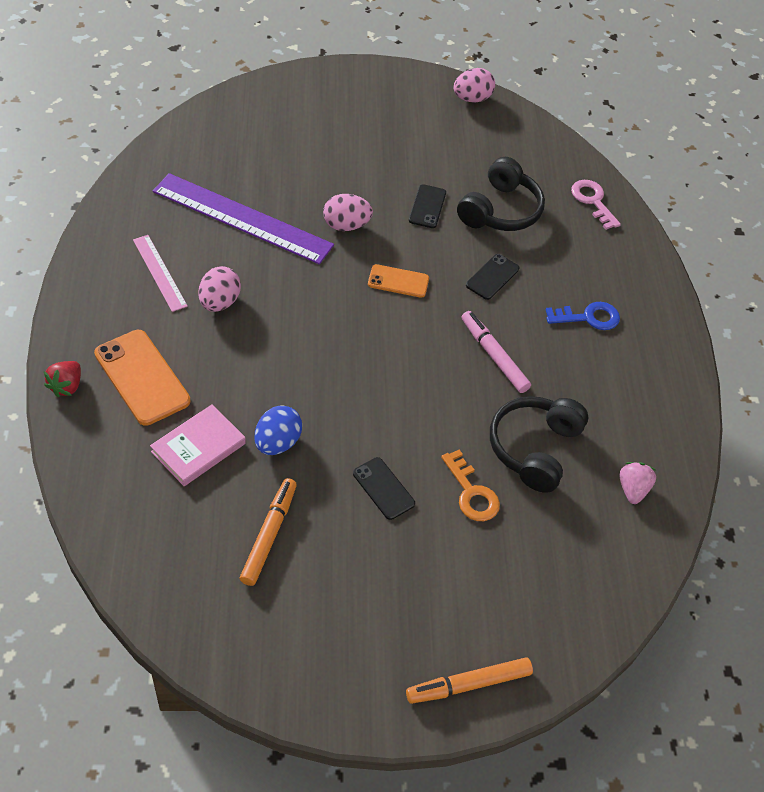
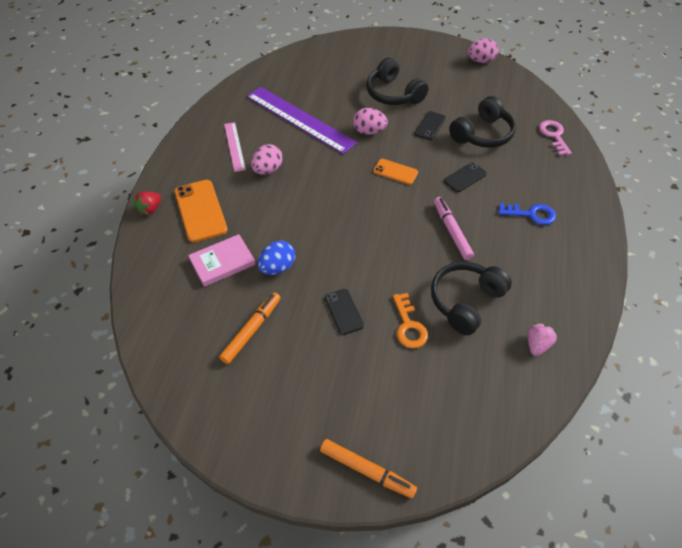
camera: 20 degrees right, 0 degrees up
orange marker [406,657,533,704] -> orange marker turned 150 degrees counterclockwise [320,439,417,499]
none -> black headphones [366,58,429,105]

